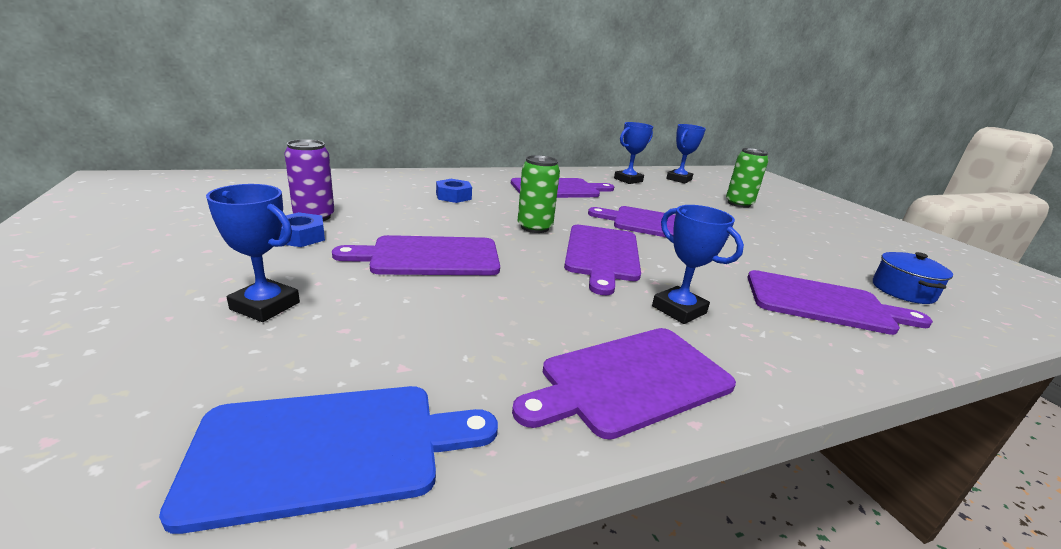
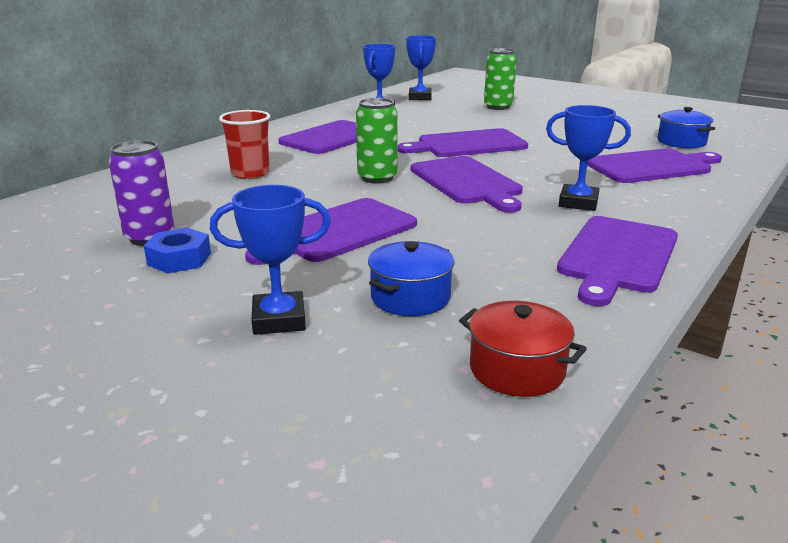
camera: 30 degrees left, 0 degrees up
blue cutting board [159,386,498,534] -> red pot [459,301,587,397]
blue nut [436,179,472,203] -> red cup [219,110,270,179]
none -> blue pot [368,241,455,316]

